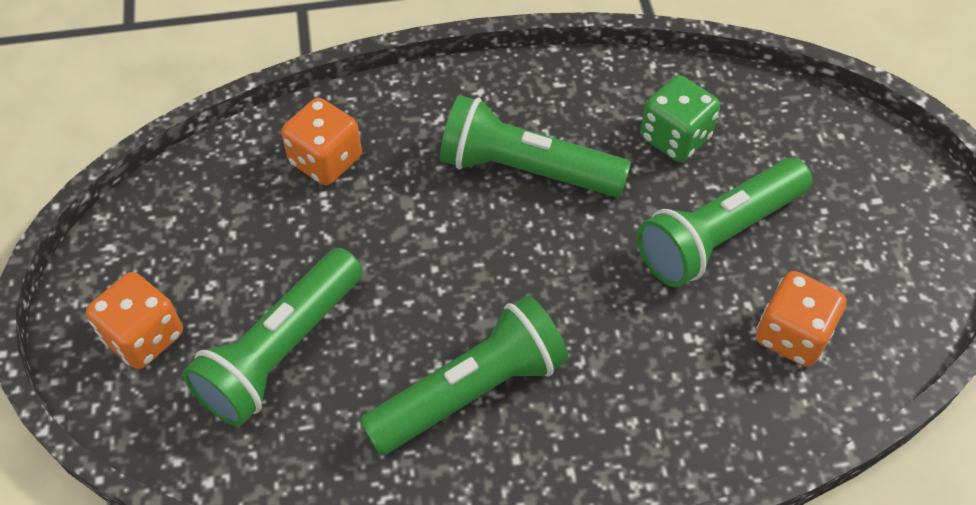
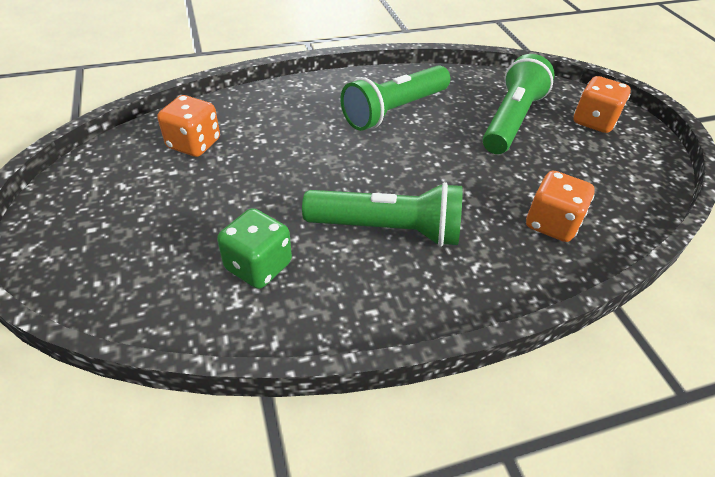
camera: 170 degrees right, 10 degrees down
green flashlight [637,158,812,287] -> none

